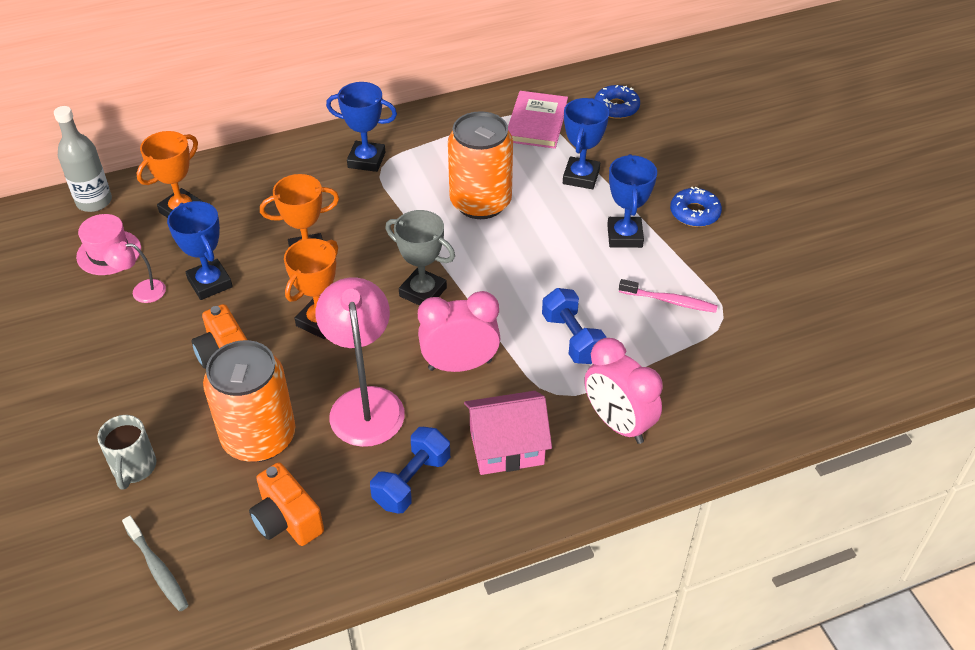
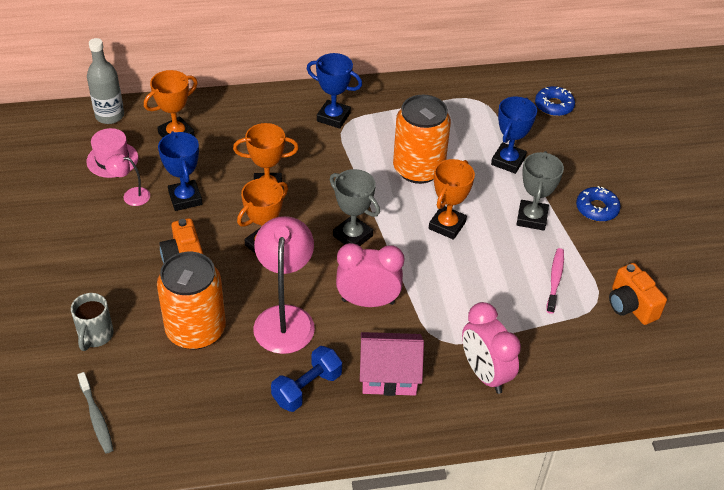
camera: 10 degrees right, 0 degrees up
orange camera [249,462,324,546] -> orange camera moved to [609,263,667,325]
pink book [508,91,568,149] -> none
blue dumbbell [542,288,607,364] -> none
blue trophy [607,154,657,248] -> grey trophy [516,151,564,231]
pink toothbrush [619,279,718,313] -> pink toothbrush turned 105 degrees counterclockwise [546,248,564,314]
none -> orange trophy [429,159,475,240]

